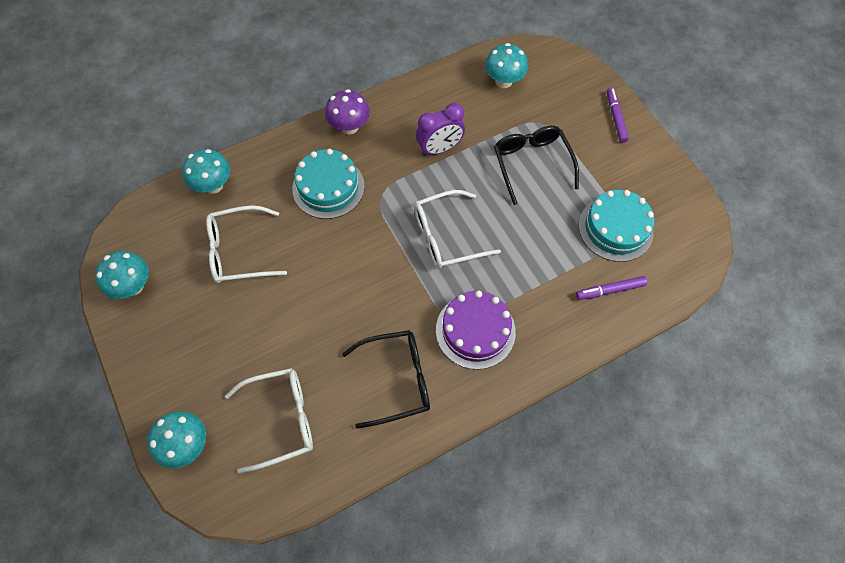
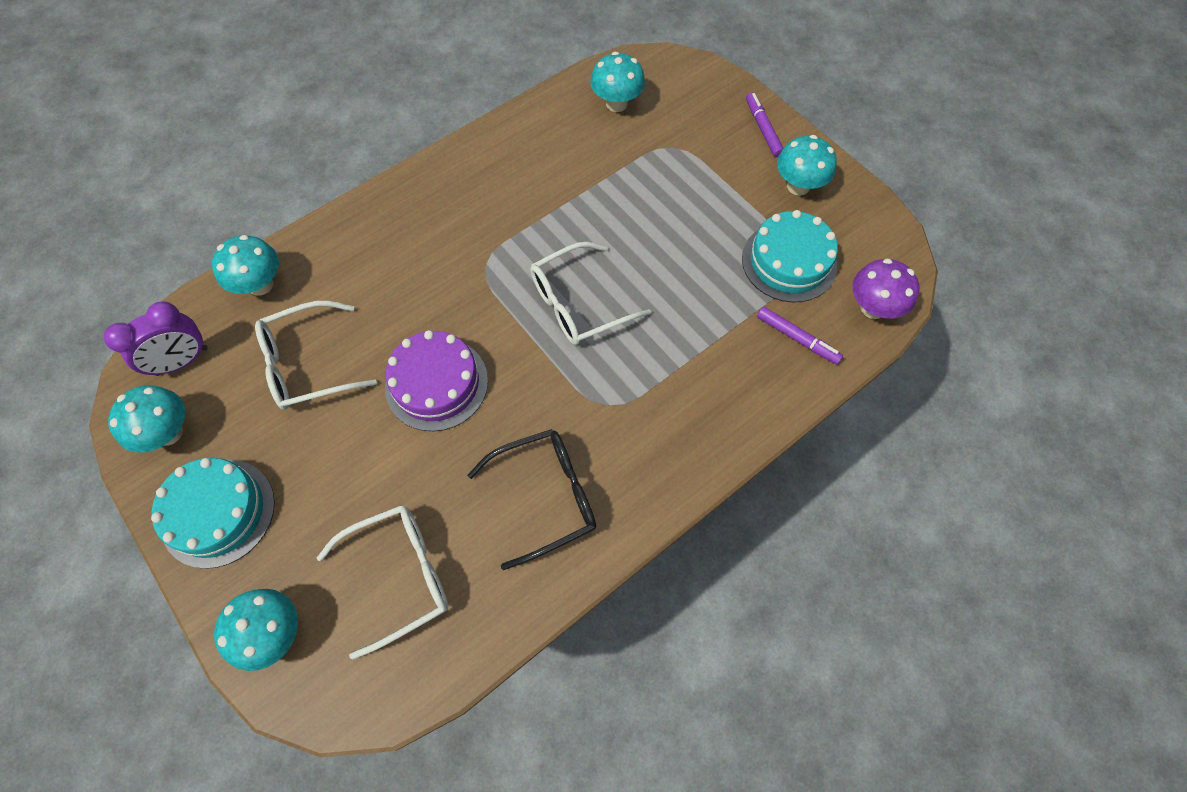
camera: 10 degrees left, 0 degrees up
turquoise cake [292,149,365,219] -> turquoise cake moved to [151,458,275,569]
purple mushroom [325,89,370,134] -> purple mushroom moved to [853,259,919,319]
purple clock [416,103,465,156] -> purple clock moved to [104,301,207,376]
purple cake [436,291,516,369] -> purple cake moved to [385,330,488,431]
black glasses [494,126,579,205] -> none
purple marker [576,276,647,300] -> purple marker turned 120 degrees counterclockwise [757,307,843,364]
none -> turquoise mushroom [777,135,837,195]

